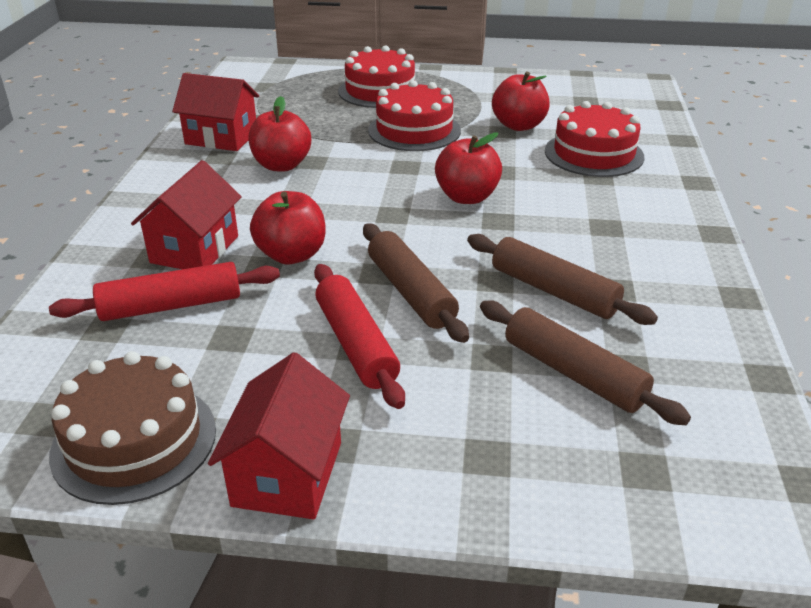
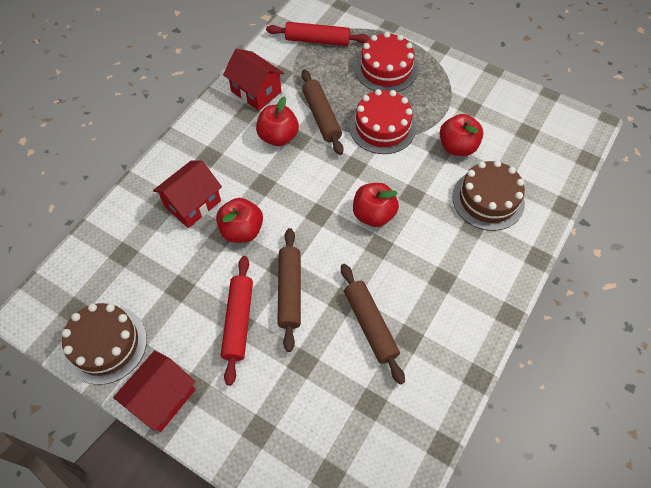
camera: 25 degrees right, 25 degrees up
red rolling pin [49,262,280,321] -> red rolling pin moved to [266,22,370,46]
brown rolling pin [480,300,691,425] -> brown rolling pin moved to [301,70,343,155]
red cake [545,101,644,177] -> brown cake [452,160,525,231]

